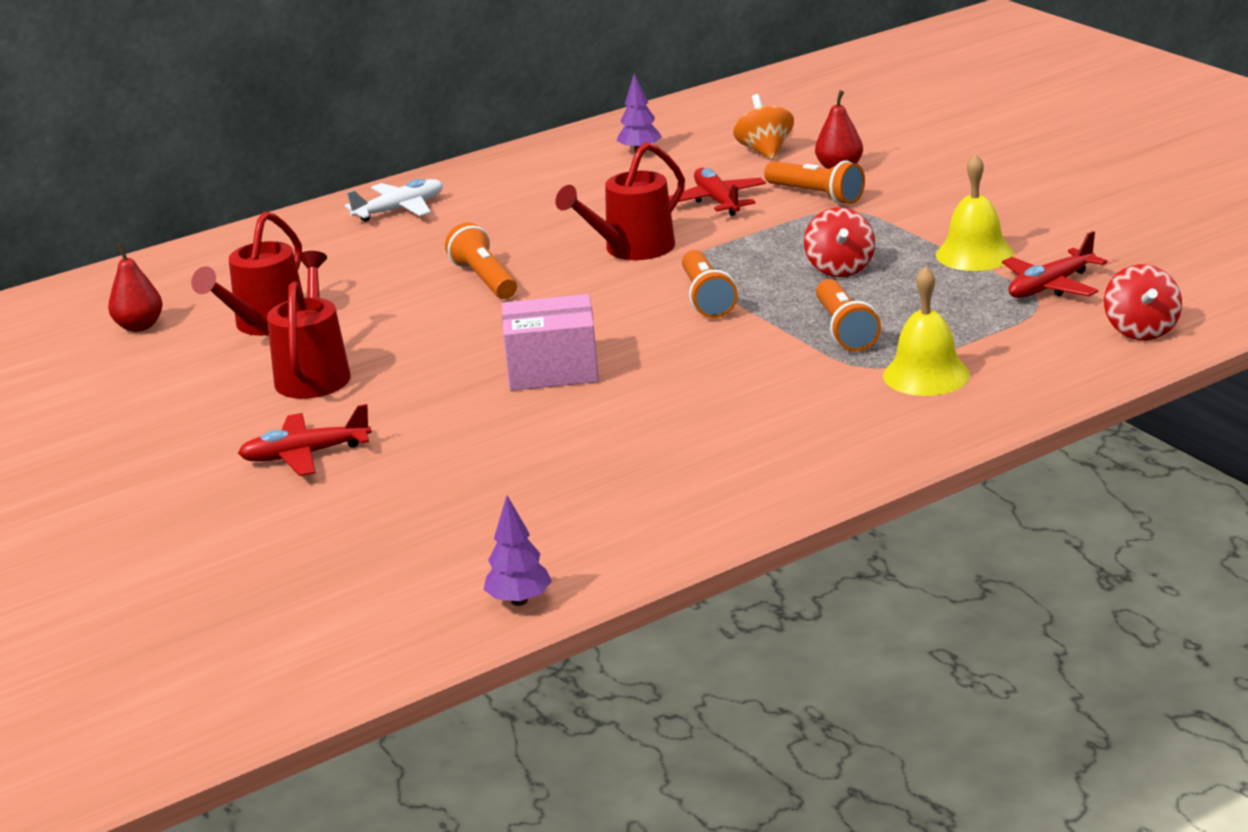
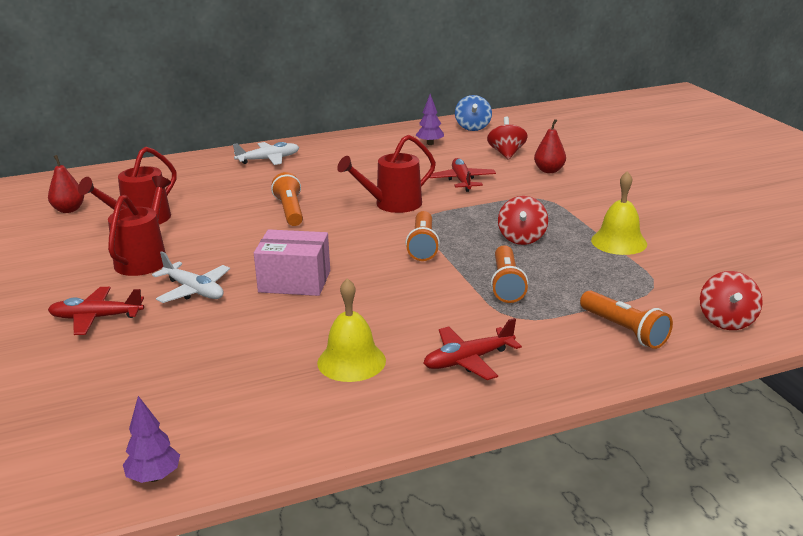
camera: 10 degrees right, 0 degrees up
orange spinning top [733,94,794,160] -> red spinning top [487,117,528,160]
orange flashlight [764,161,865,204] -> orange flashlight moved to [580,291,673,349]
yellow bell [883,266,970,396] -> yellow bell moved to [317,278,386,382]
red plane [1002,231,1108,298] -> red plane moved to [423,318,522,380]
none -> white plane [152,251,230,303]
none -> blue spinning top [455,95,492,131]

